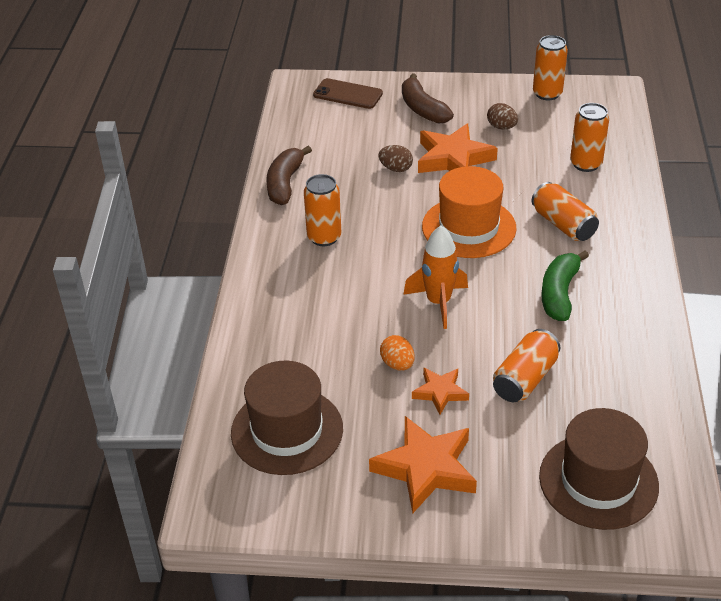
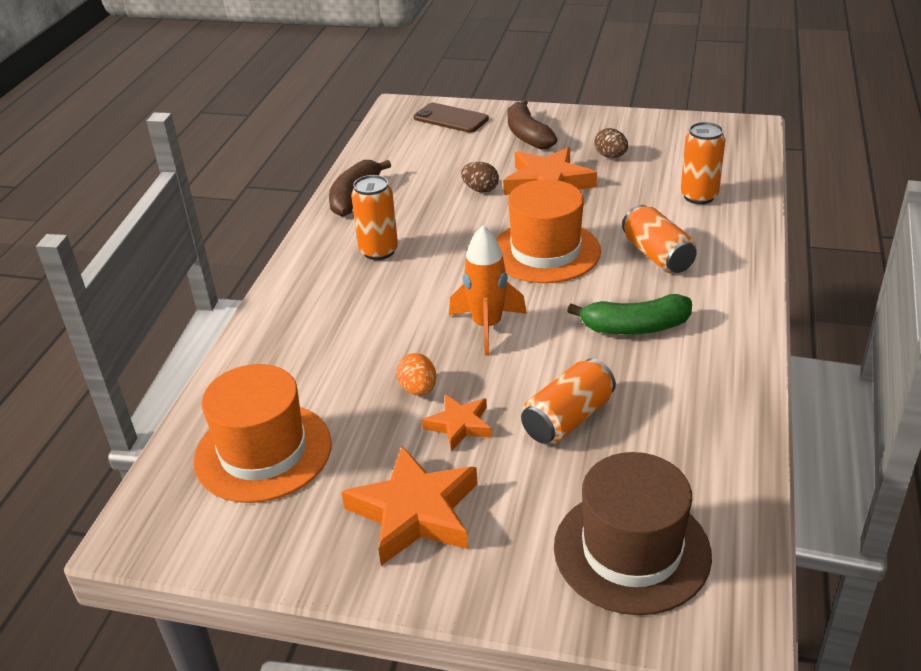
camera: 10 degrees right, 5 degrees down
brown hat [231,361,343,475] -> orange hat [193,364,332,503]
orange can [533,35,568,101] -> none
green banana [541,251,589,321] -> green banana turned 120 degrees counterclockwise [567,294,692,335]

